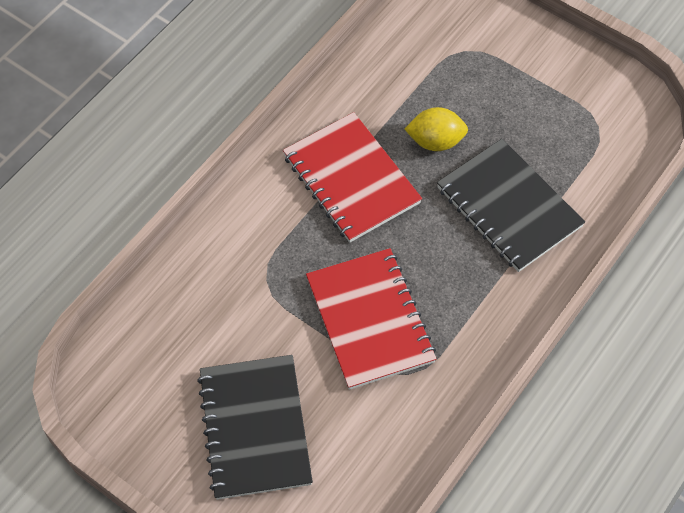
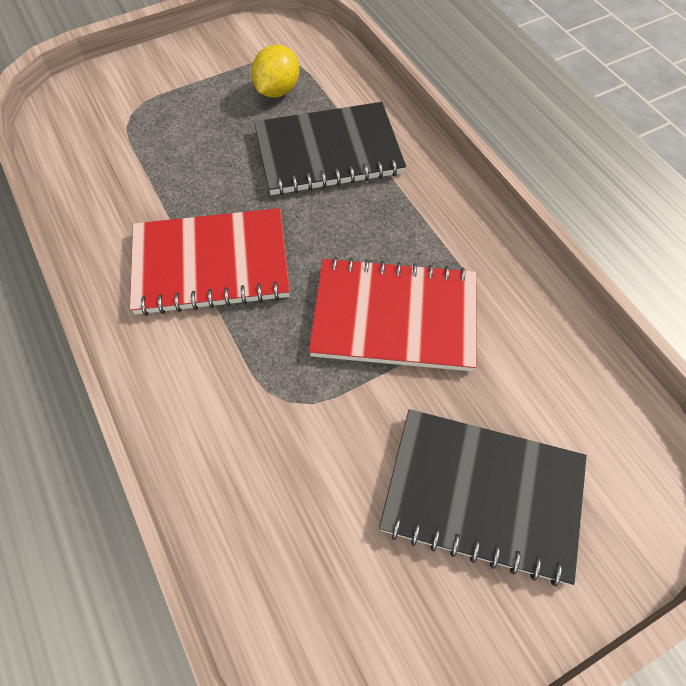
camera: 65 degrees left, 0 degrees up
yellow lemon [405,107,468,151] -> yellow lemon moved to [251,45,299,98]

